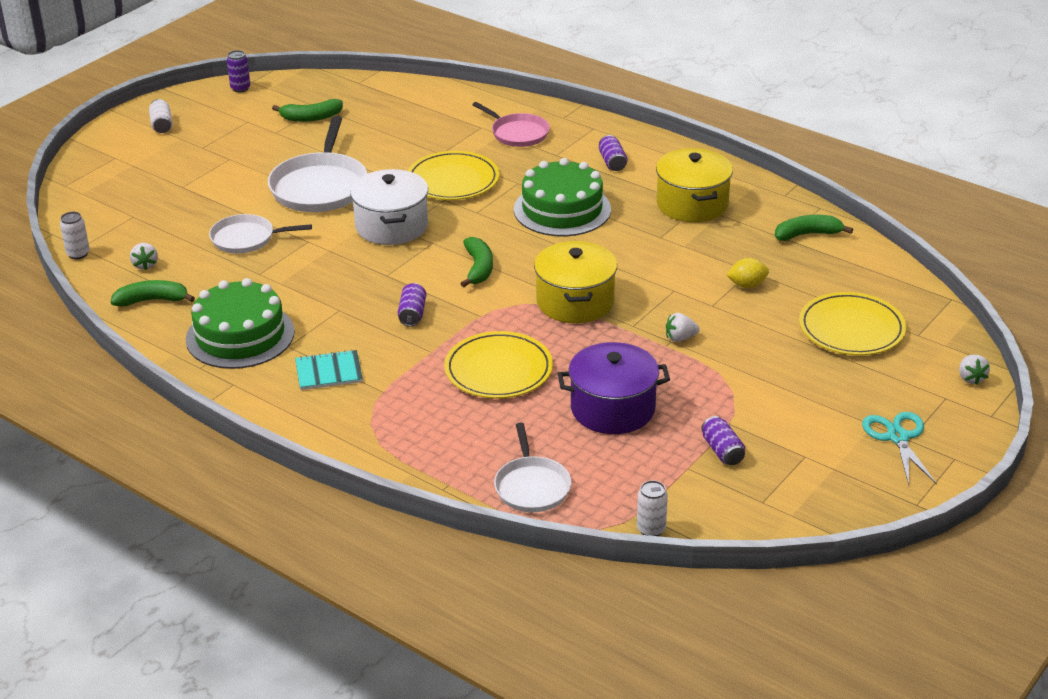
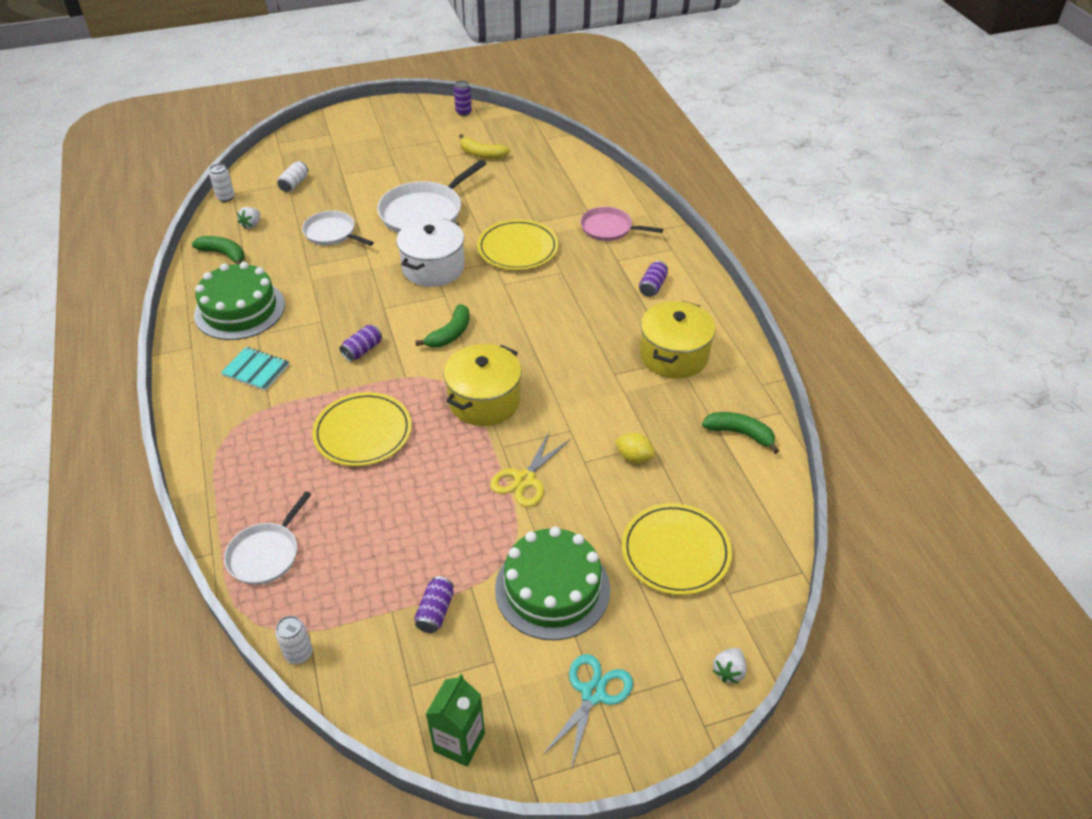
camera: 35 degrees right, 10 degrees up
white can [149,99,173,133] -> white can moved to [277,161,308,192]
green banana [272,99,343,122] -> yellow banana [459,134,510,159]
pink pan [472,102,550,147] -> pink pan turned 120 degrees clockwise [580,207,663,241]
green cake [514,158,611,236] -> green cake moved to [495,526,610,640]
purple pot [558,342,670,434] -> none
white strawberry [666,313,700,342] -> yellow scissors [490,431,570,507]
none -> green carton [426,674,485,767]

